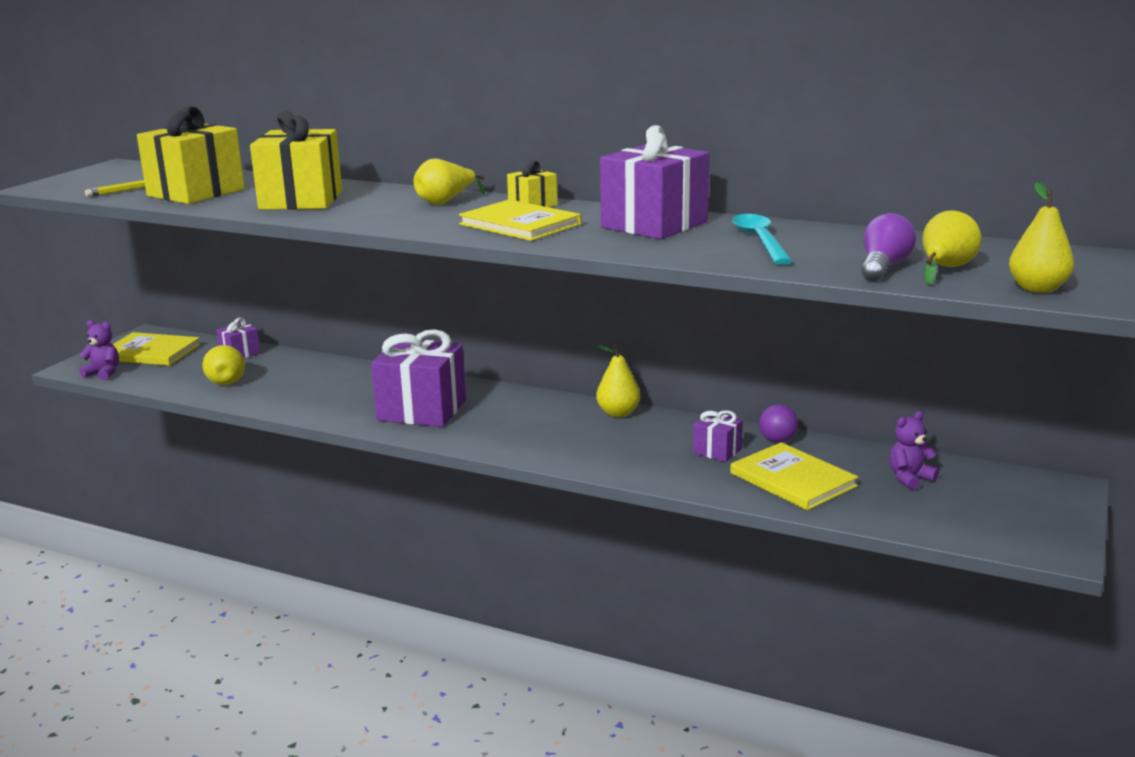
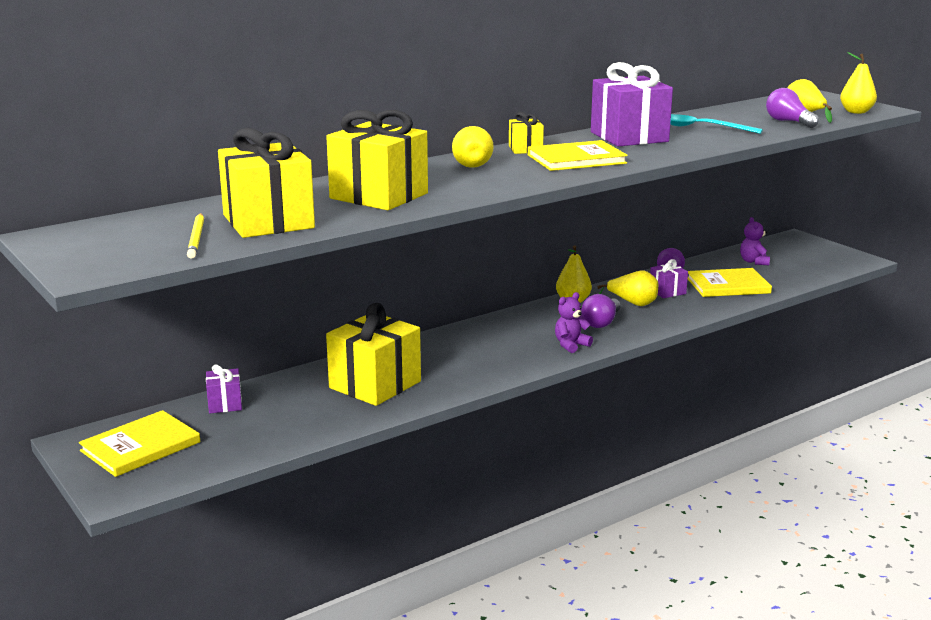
camera: 60 degrees left, 0 degrees up
purple teddy bear [79,320,119,380] -> purple teddy bear moved to [555,292,593,353]
yellow pear [202,345,245,385] -> yellow pear moved to [597,270,658,306]
purple gift [371,329,466,427] -> none
none -> yellow gift [326,303,421,406]
none -> purple light bulb [581,294,620,328]

